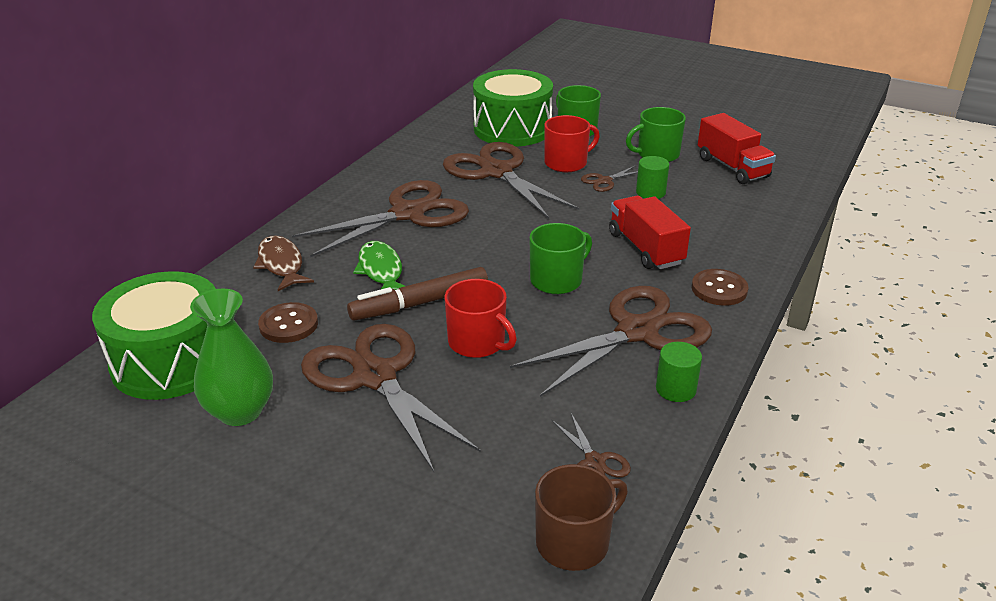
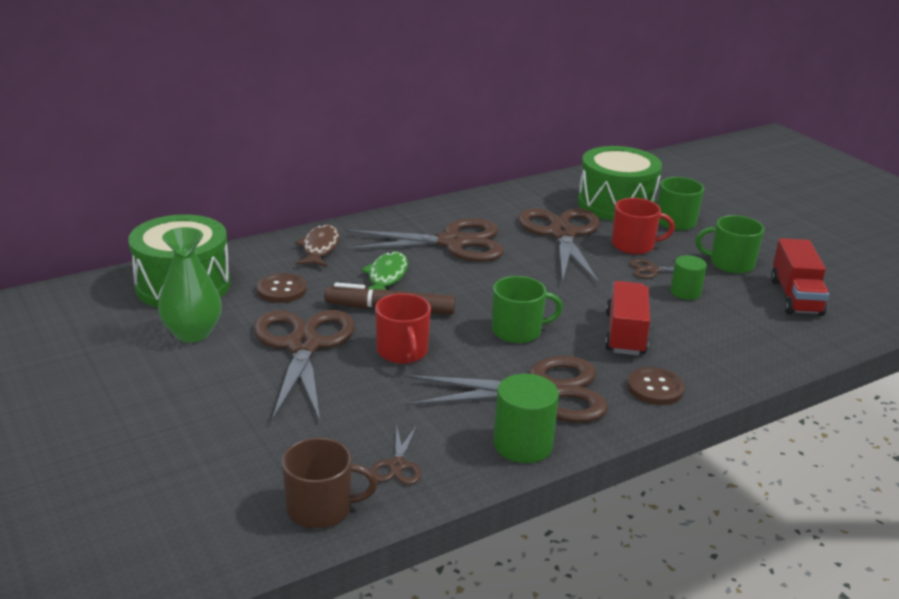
camera: 30 degrees right, 5 degrees down
green cylinder [656,342,702,402] -> green cylinder [493,374,559,463], size x1.53

